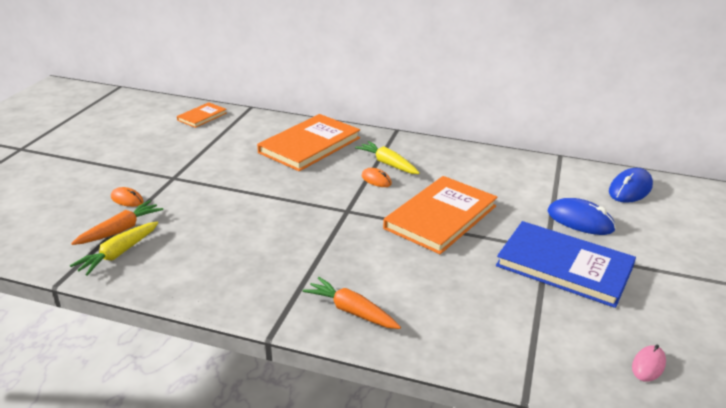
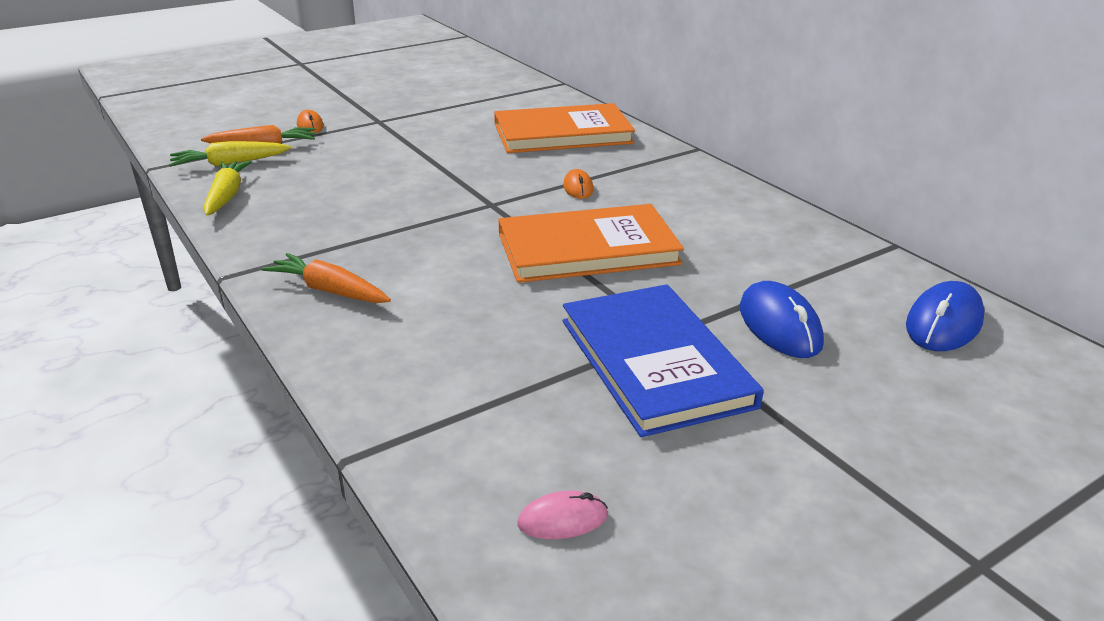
camera: 40 degrees right, 0 degrees up
orange book [177,102,227,128] -> none
orange carrot [303,277,401,329] -> orange carrot turned 45 degrees counterclockwise [261,253,391,303]
yellow carrot [355,141,420,174] -> yellow carrot moved to [204,161,252,216]
blue mouse [609,168,653,203] -> blue mouse turned 45 degrees counterclockwise [906,281,985,351]

